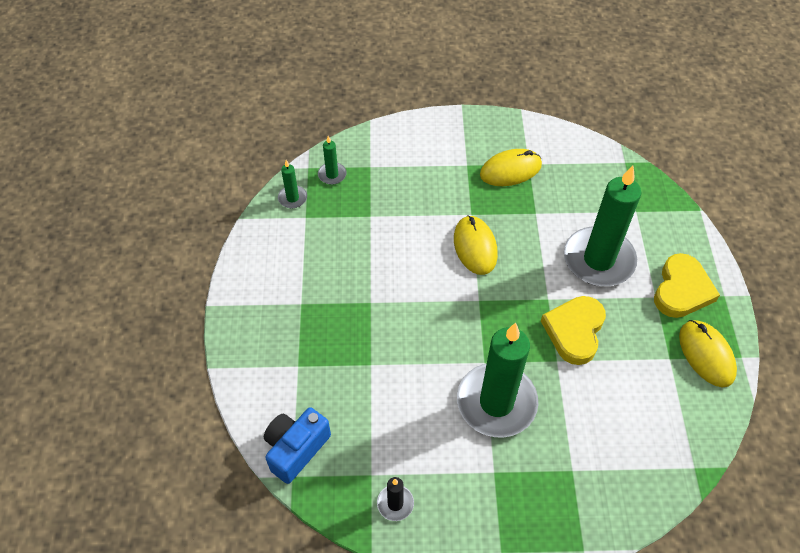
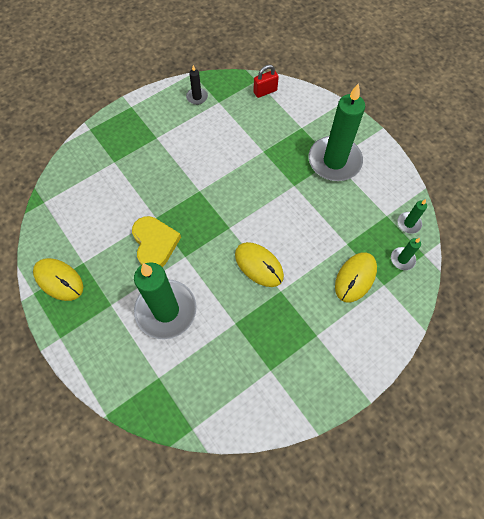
camera: 145 degrees right, 10 degrees up
blue camera [264,407,331,484] -> red padlock [253,65,279,98]
green candle [457,323,538,438] -> green candle moved to [308,83,365,181]
yellow mouse [480,149,542,186] -> yellow mouse moved to [335,252,377,302]
yellow heart [654,253,720,318] -> none

